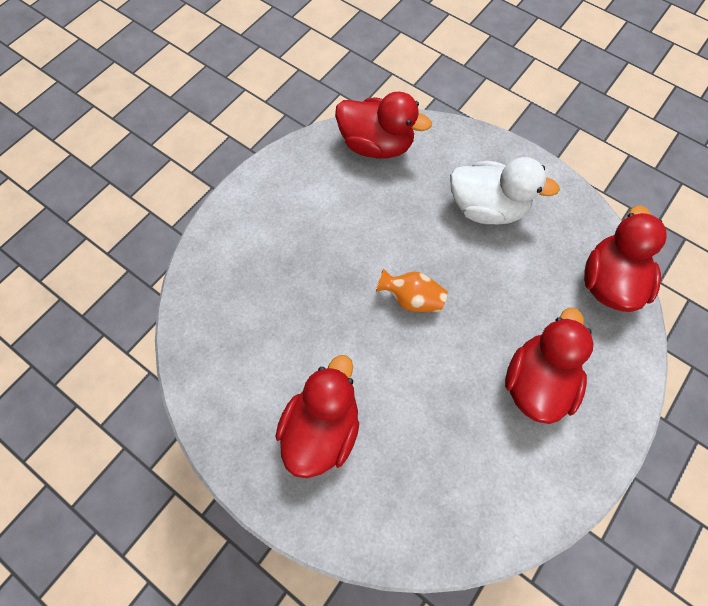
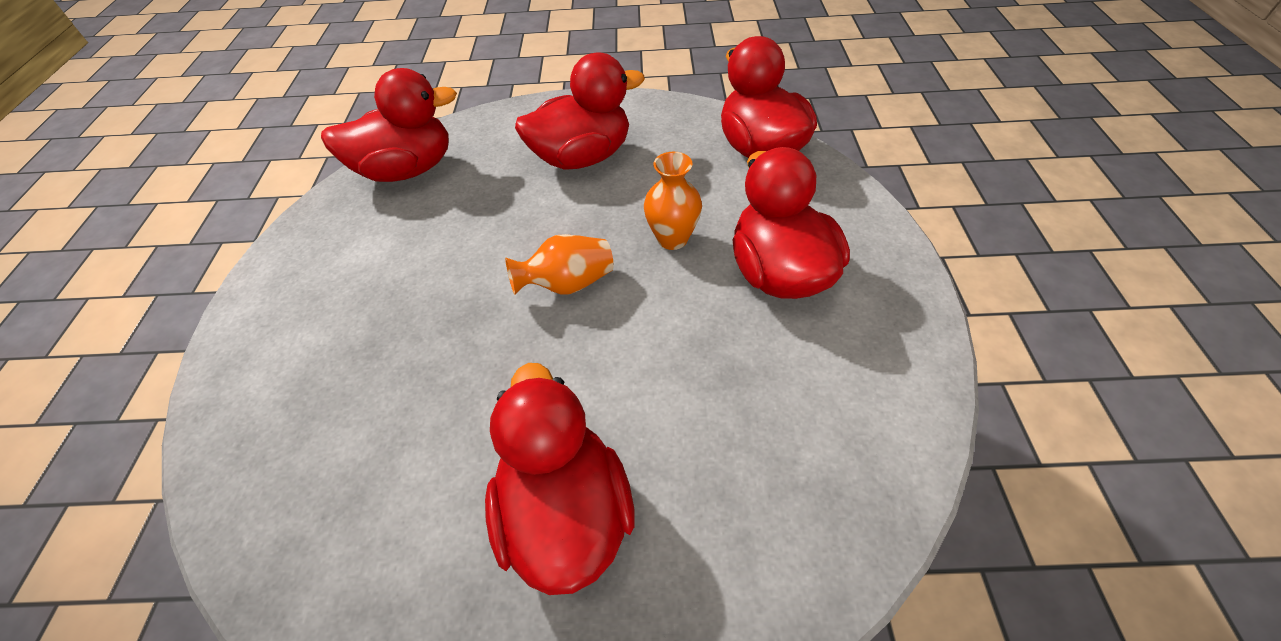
camera: 35 degrees left, 15 degrees down
white duck [450,157,560,225] -> red duck [515,53,645,169]
none -> orange vase [644,152,702,250]

